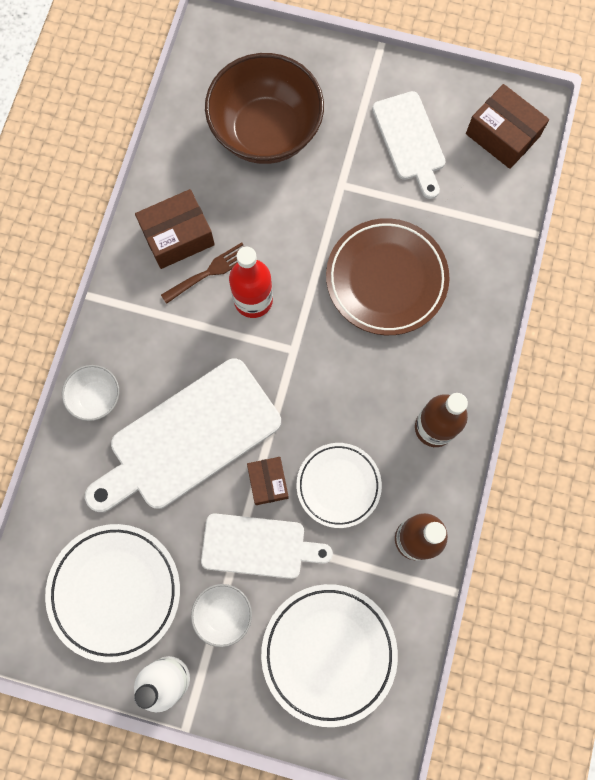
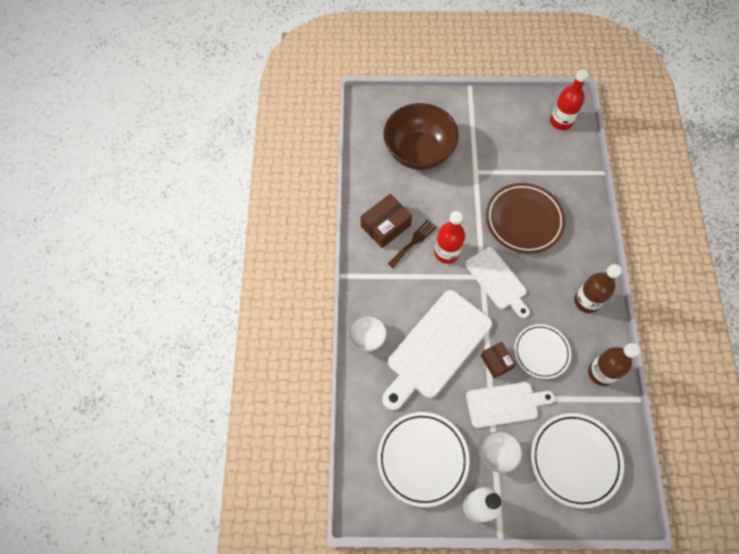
camera: 15 degrees left, 10 degrees down
white cutting board [372,91,446,199] -> white cutting board moved to [465,247,530,318]
brown box [466,84,549,169] -> red bottle [550,69,589,130]

